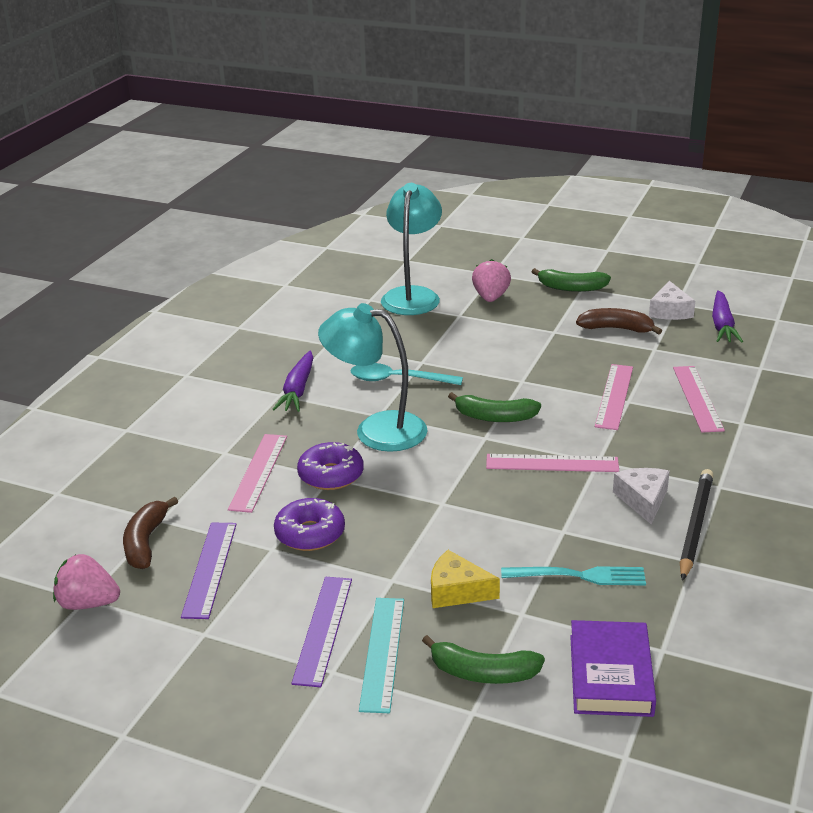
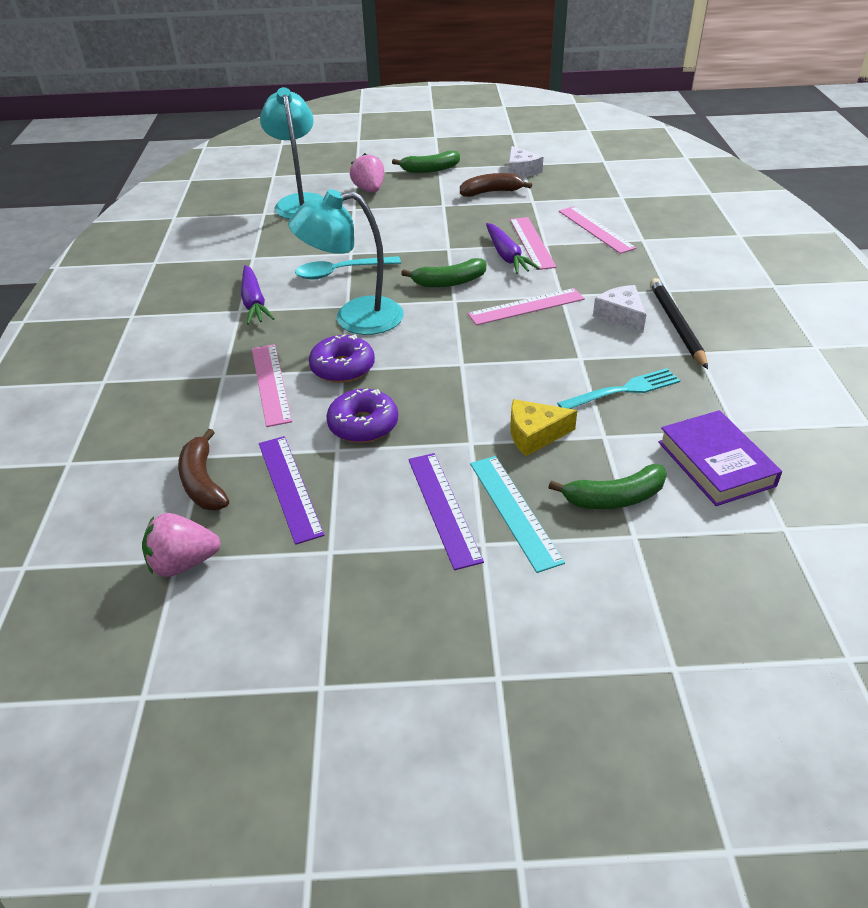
camera: 25 degrees left, 10 degrees up
purple carrot [712,290,743,343] -> purple carrot moved to [486,223,540,274]

